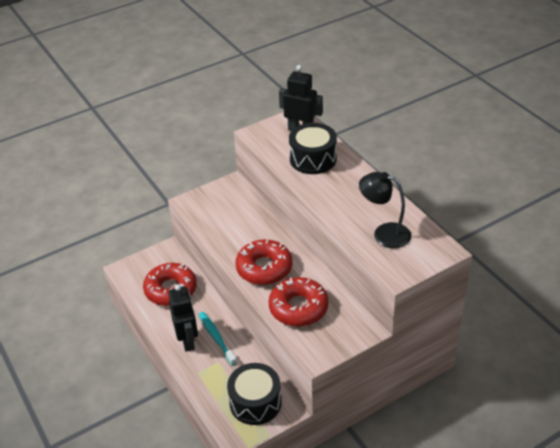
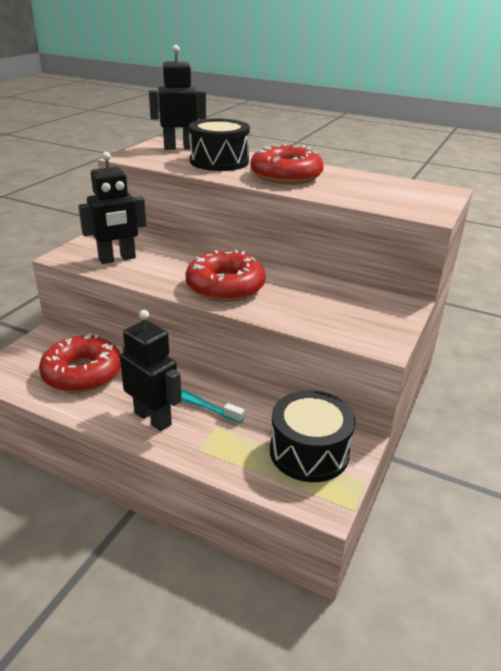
camera: 35 degrees left, 10 degrees down
red donut [268,277,329,327] -> red donut moved to [250,144,324,185]
black lamp [359,172,411,248] -> none
none -> black robot [78,152,147,264]

